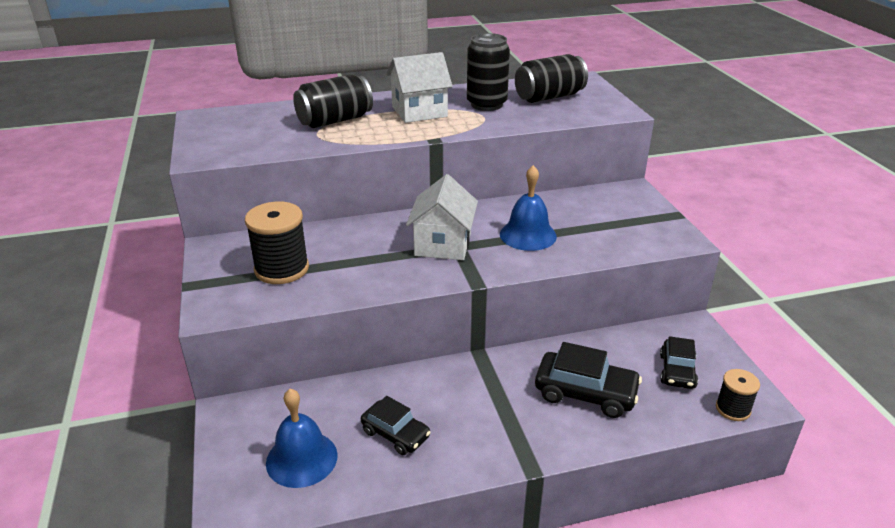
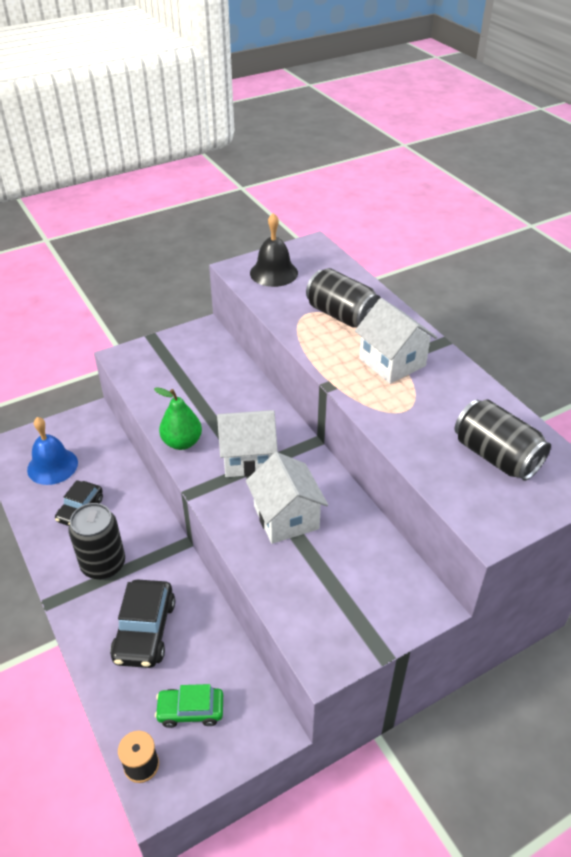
camera: 75 degrees right, 10 degrees up
black spool [245,202,309,284] -> none
black can [467,33,510,111] -> black can moved to [68,503,125,580]
blue bell [500,165,557,251] -> white house [246,452,328,544]
black car [660,336,698,389] -> green car [155,684,223,728]
none -> green pear [154,387,202,450]
none -> black bell [250,213,298,287]

